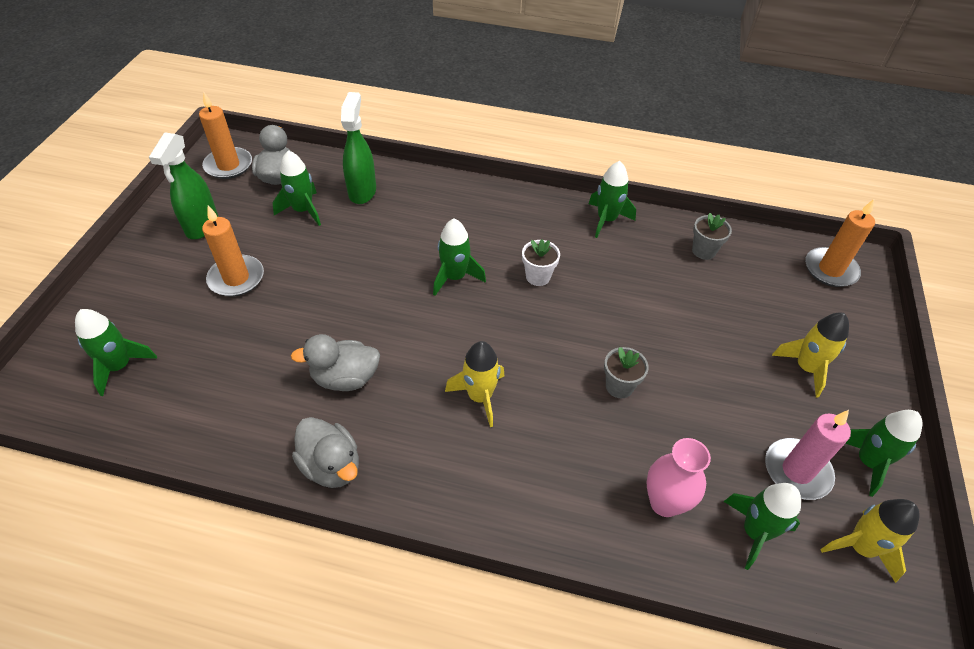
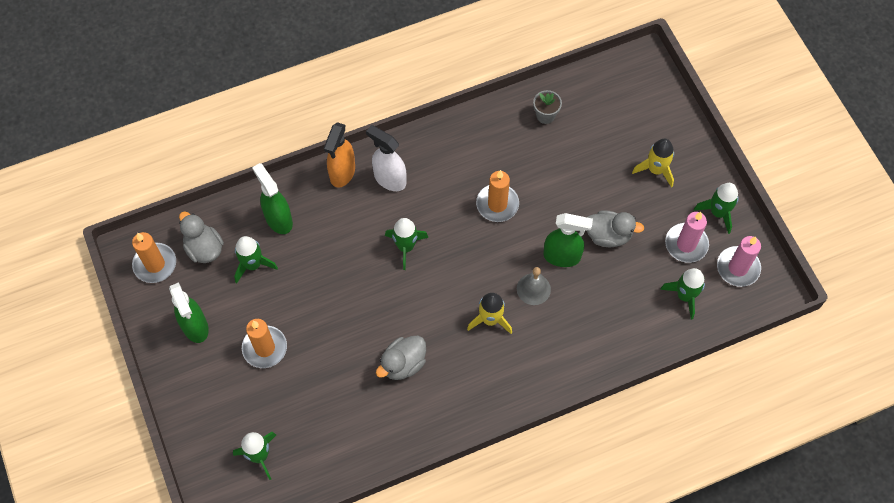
camera: 35 degrees left, 15 degrees up
grey duck [292,417,359,488] -> grey duck moved to [586,210,644,247]
white flower pot [522,239,560,286] -> none
green rocket [589,161,636,238] -> none
grey flower pot [604,347,649,398] -> green spray bottle [543,213,593,267]
pink vase [646,438,711,517] -> none
orange candle [805,199,875,287] -> orange candle moved to [476,170,519,222]
yellow rocket [820,499,919,583] -> pink candle [717,236,761,287]
none -> orange spray bottle [324,122,355,188]
none -> white spray bottle [366,125,407,191]
none -> grey bell [517,267,551,305]

